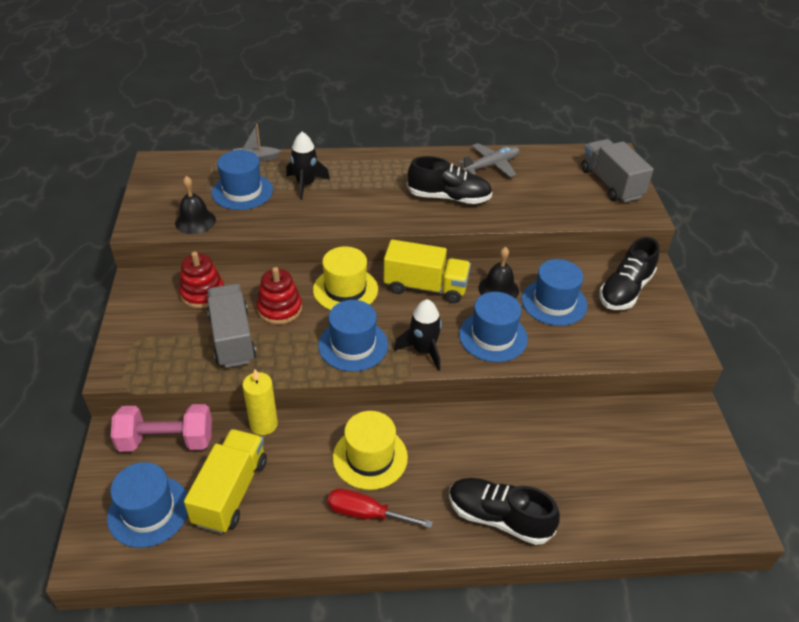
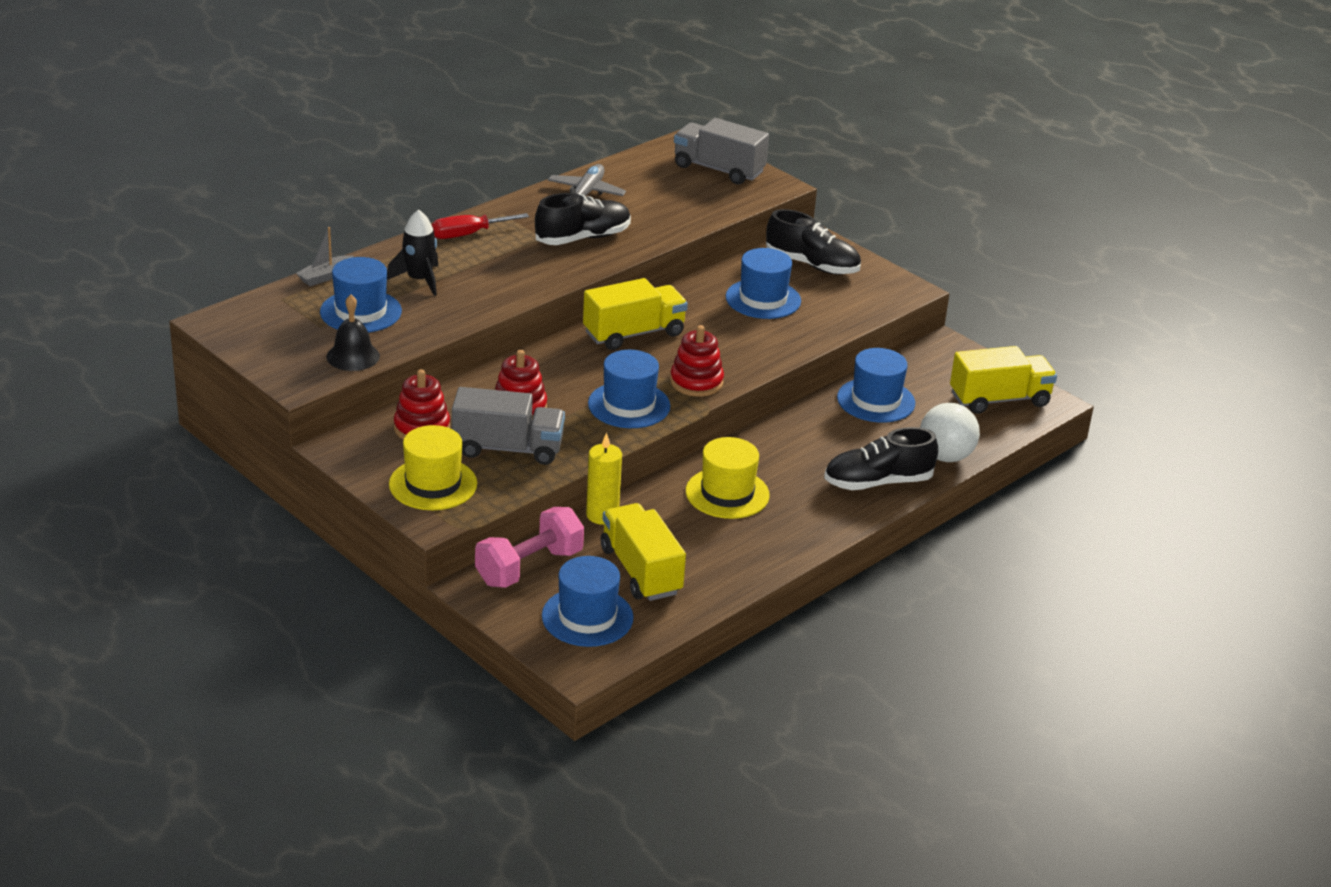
camera: 40 degrees left, 10 degrees down
grey truck [207,284,256,368] -> grey truck turned 150 degrees clockwise [452,387,565,465]
yellow hat [313,246,378,310] -> yellow hat moved to [389,425,477,510]
red screwdriver [327,488,433,528] -> red screwdriver moved to [431,213,529,239]
black rocket [394,299,442,371] -> red stacking toy [670,325,724,397]
blue hat [459,292,528,362] -> blue hat moved to [837,348,915,423]
black bell [478,247,519,299] -> none
black shoe [599,237,659,310] -> black shoe turned 60 degrees counterclockwise [766,209,861,274]
none -> white ball [920,403,980,462]
none -> yellow truck [950,346,1057,414]

